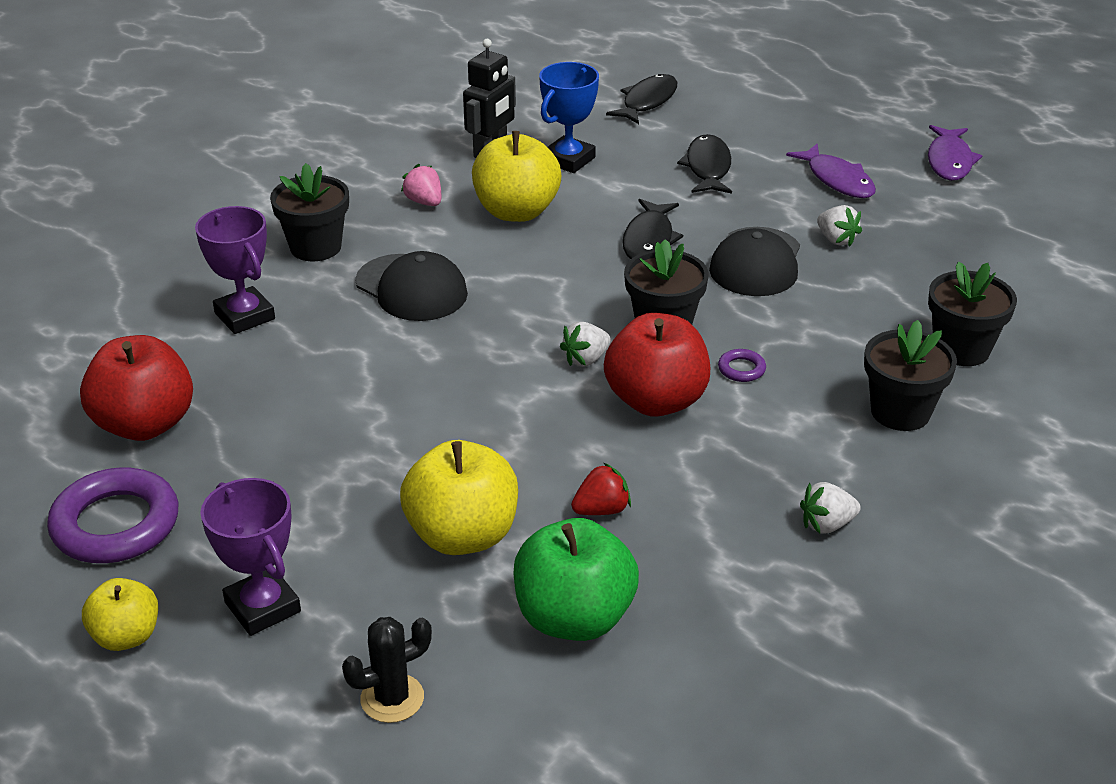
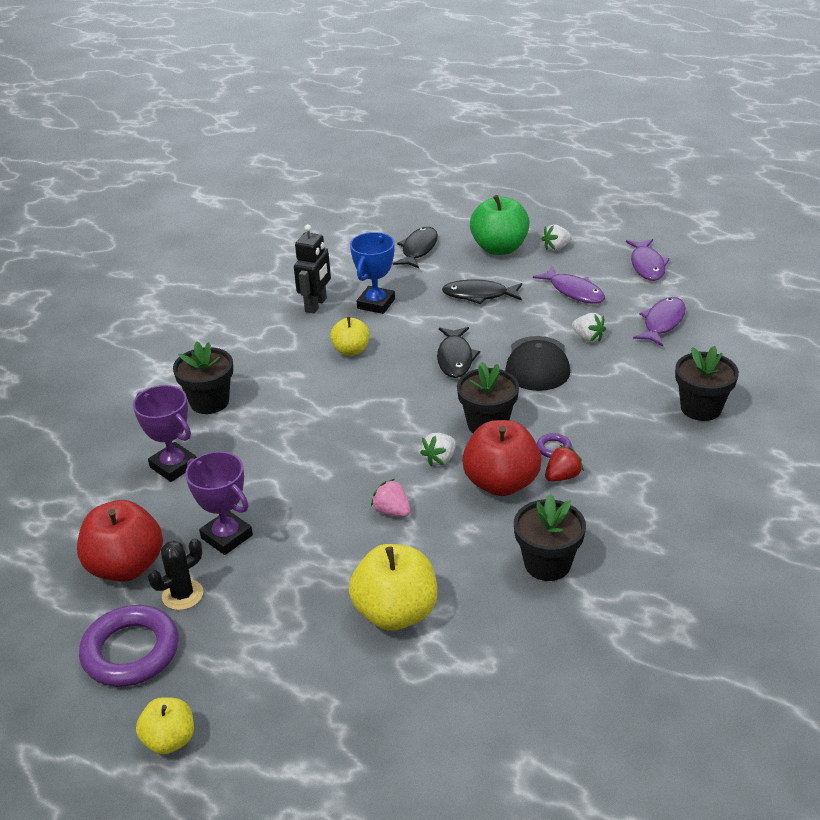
camera: 10 degrees left, 0 degrees up
purple trophy [200,478,301,636] -> purple trophy moved to [185,451,253,555]
black cactus [342,617,432,723] -> black cactus moved to [148,538,203,610]
black cap [355,251,468,321] -> none
pink strawberry [401,164,441,206] -> pink strawberry moved to [371,479,411,517]
yellow apple [472,131,561,222] -> yellow apple [330,317,370,356], size x0.59
green apple [513,518,639,641] -> green apple moved to [470,195,530,255]
red strawberry [571,463,631,515] -> red strawberry moved to [545,445,584,482]
black fish [677,134,732,194] -> black fish turned 75 degrees counterclockwise [442,279,522,304]
white strawberry [800,482,861,534] -> white strawberry moved to [542,224,572,251]
black flower pot [864,320,957,431] -> black flower pot moved to [514,493,586,581]
none -> purple fish [633,297,686,346]

